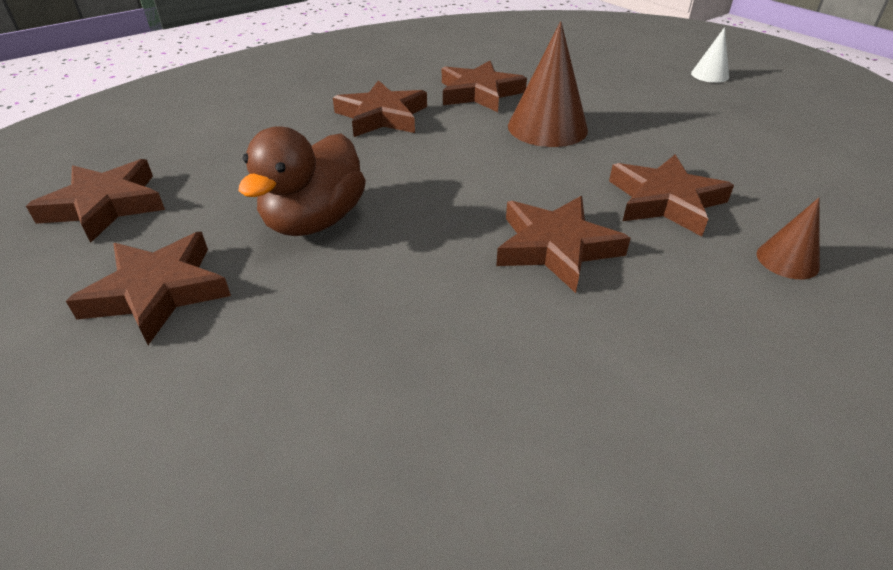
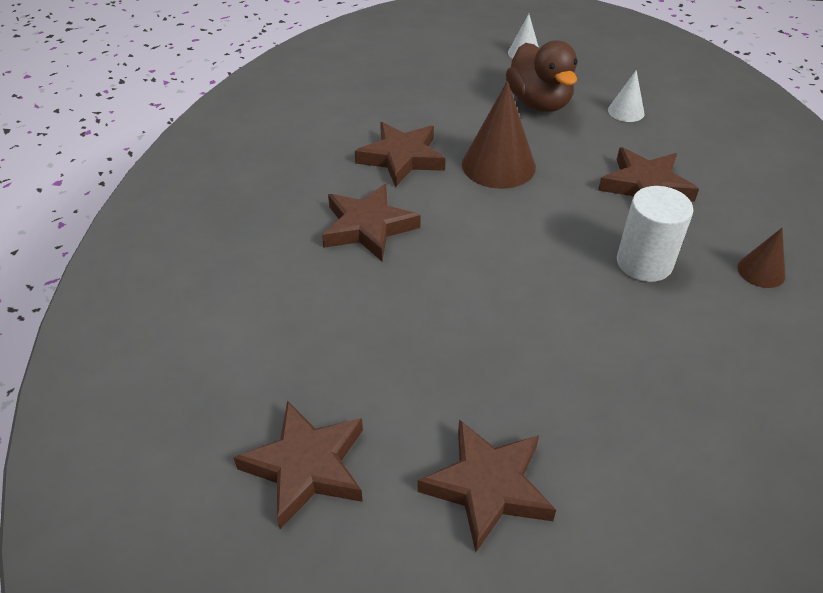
camera: 45 degrees left, 5 degrees up
brown duck [238,126,366,236] -> brown duck moved to [506,40,577,112]
brown star [496,196,631,293] -> white cylinder [617,186,694,282]
brown cone [757,198,820,279] -> brown cone moved to [737,228,785,288]
none -> white cone [608,70,645,122]

